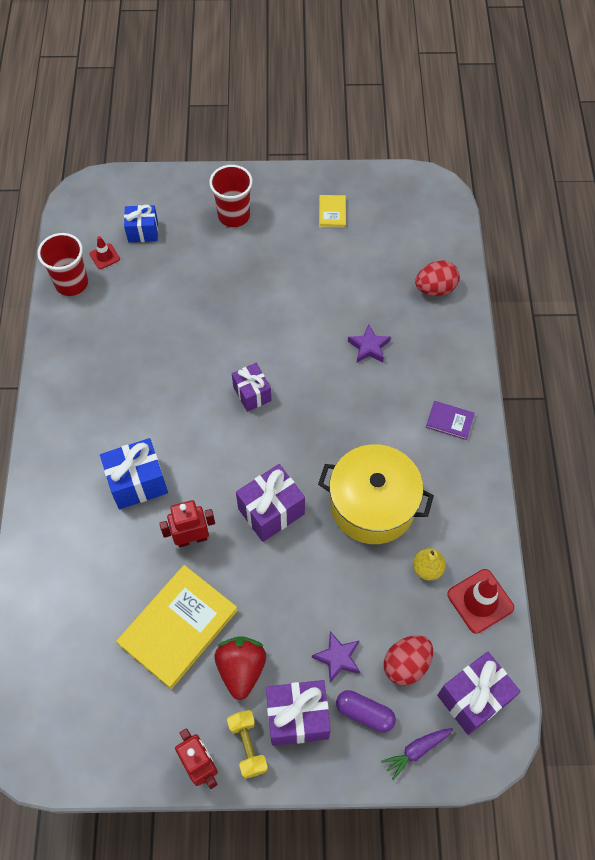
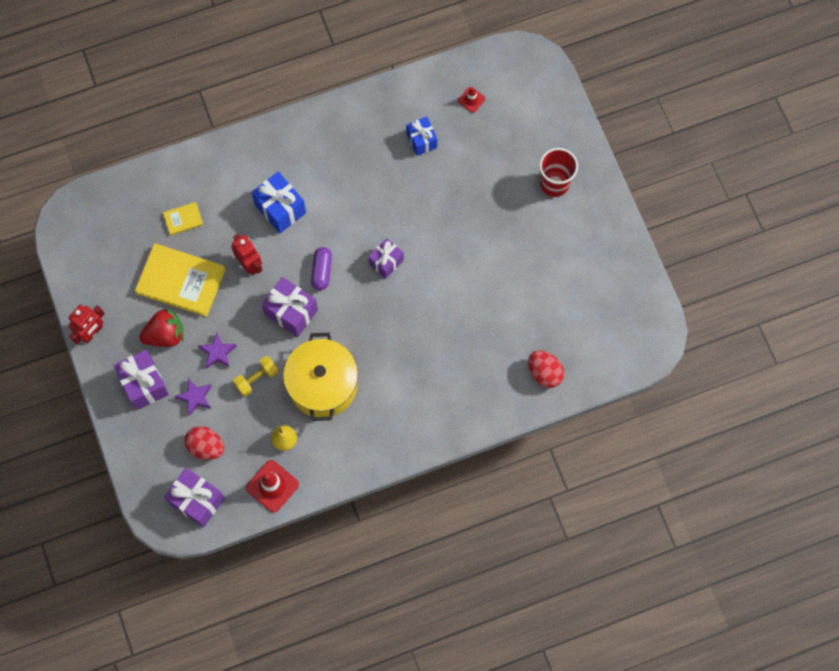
camera: 70 degrees right, 10 degrees up
red cup [37,233,88,296] -> none
blue gift [124,205,158,242] -> blue gift moved to [406,117,437,156]
yellow dumbbell [227,710,268,779] -> yellow dumbbell moved to [233,356,278,396]
yellow book [319,195,346,228] -> yellow book moved to [163,202,203,235]
purple capsule [336,690,396,733] -> purple capsule moved to [311,247,332,290]
purple star [348,324,391,363] -> purple star moved to [199,333,236,369]
purple carrot [381,728,453,780] -> none
purple book [426,401,475,440] -> none

